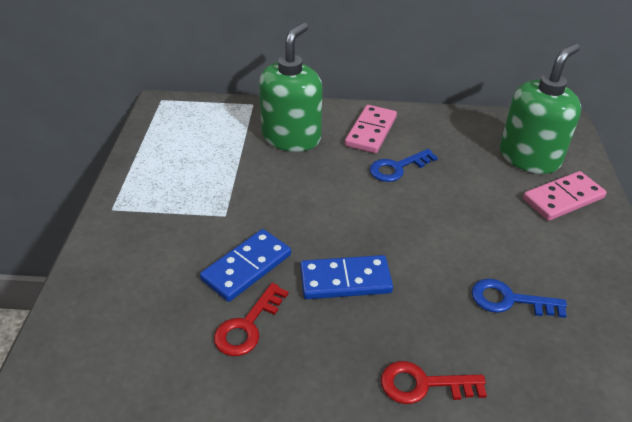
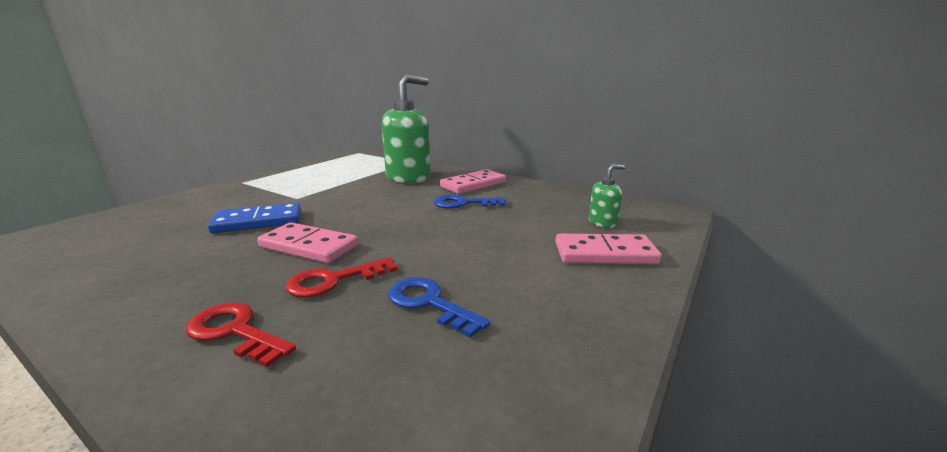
camera: 30 degrees right, 20 degrees down
red key [214,283,288,356] -> red key moved to [286,257,398,298]
blue domino [300,255,393,299] -> pink domino [257,222,358,263]
green soap dispenser [500,43,581,174] -> green soap dispenser [589,164,625,228], size x0.46

